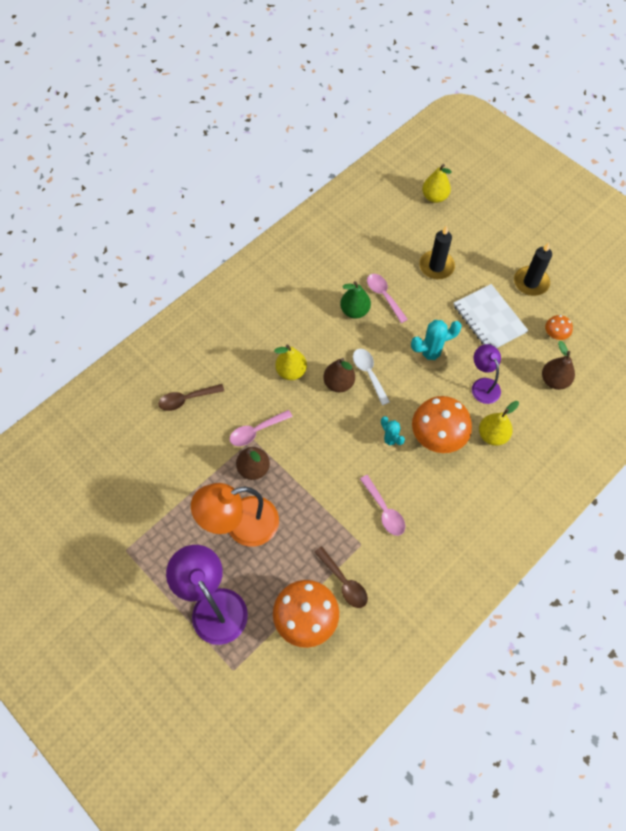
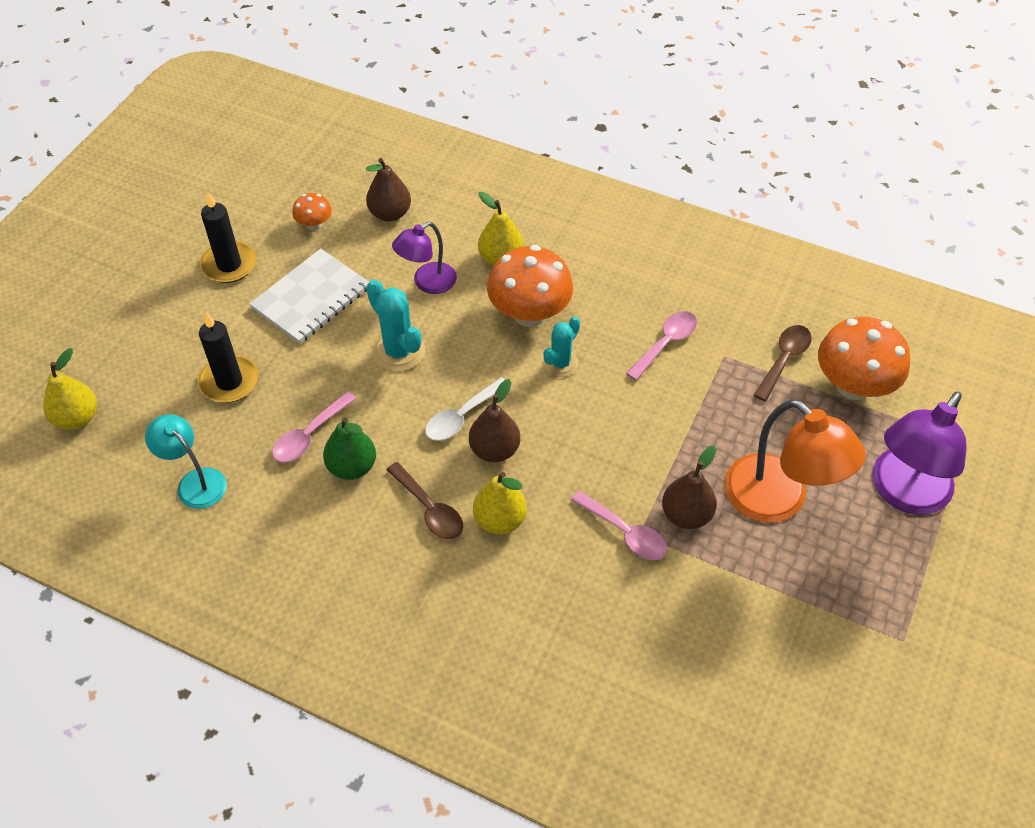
camera: 110 degrees left, 10 degrees down
brown spoon [158,384,224,411] -> brown spoon moved to [386,462,463,539]
none -> turquoise lamp [145,414,227,509]

